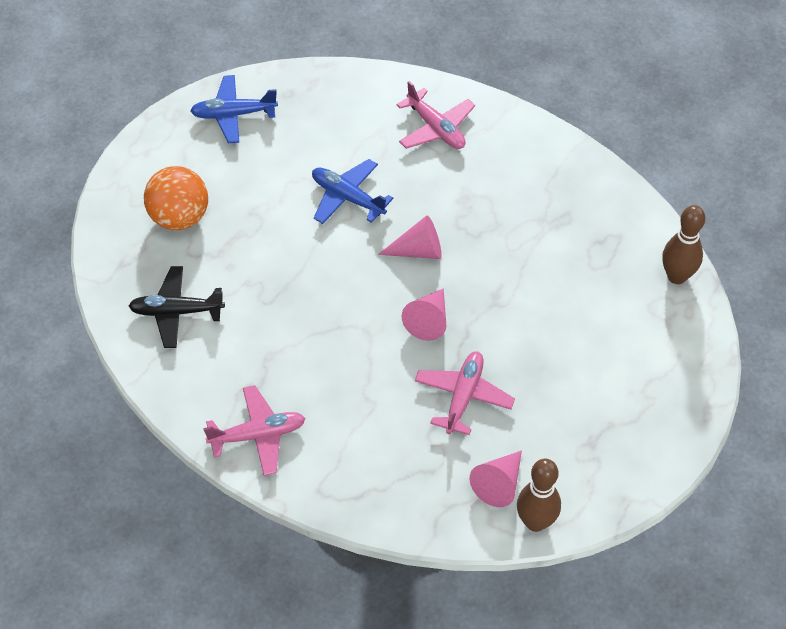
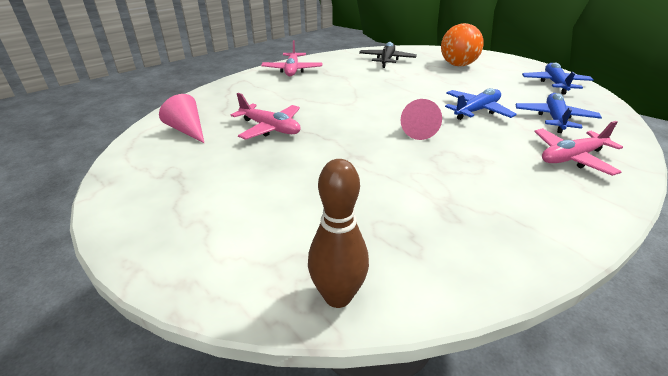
camera: 105 degrees right, 20 degrees down
pink cone [402,288,446,341] -> none
brown bowling pin [517,459,561,532] -> none
none -> blue plane [516,93,602,133]

